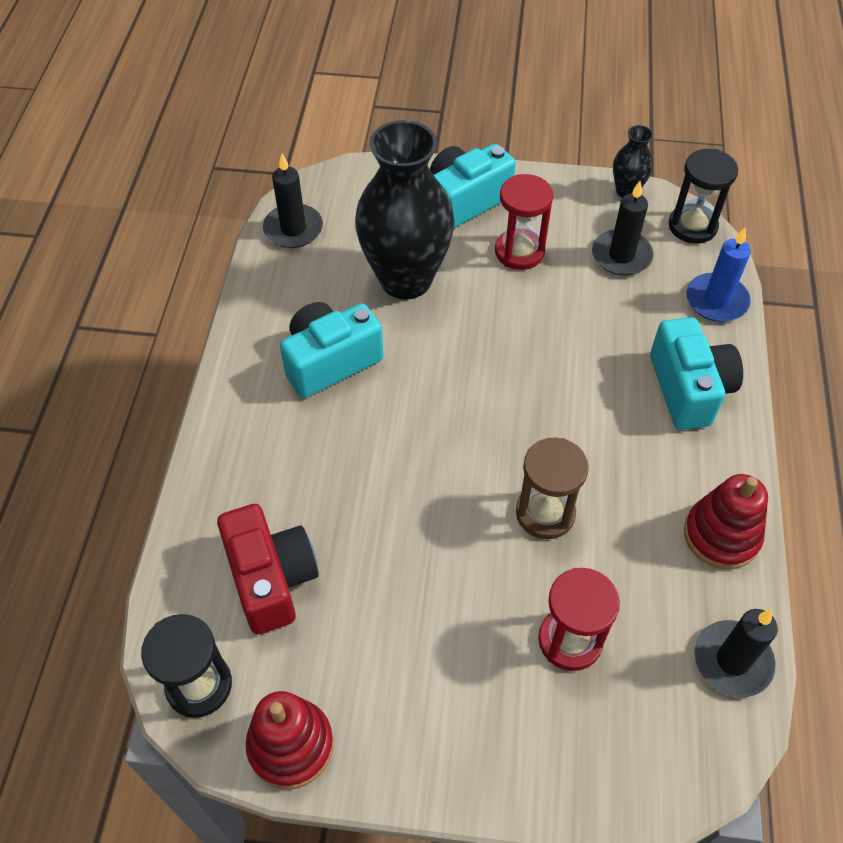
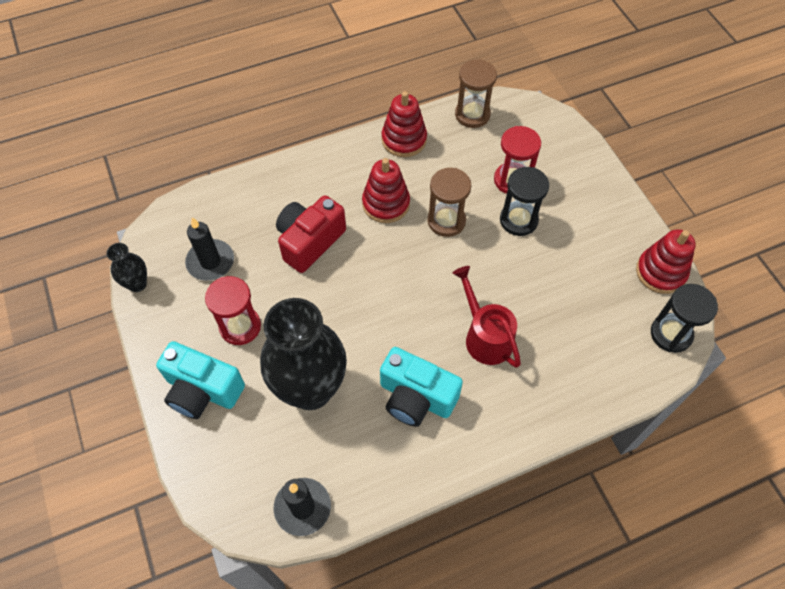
camera: 120 degrees left, 5 degrees up
red camera [217,504,319,634] -> red camera moved to [276,195,346,273]
turquoise camera [650,317,743,430] -> none
black hourglass [669,149,738,244] -> black hourglass moved to [500,167,549,236]
blue candle [687,227,751,322] -> none
black candle [694,609,778,697] -> brown hourglass [455,59,497,128]
none -> red stacking toy [362,158,410,223]
none -> red watering can [453,266,521,368]

